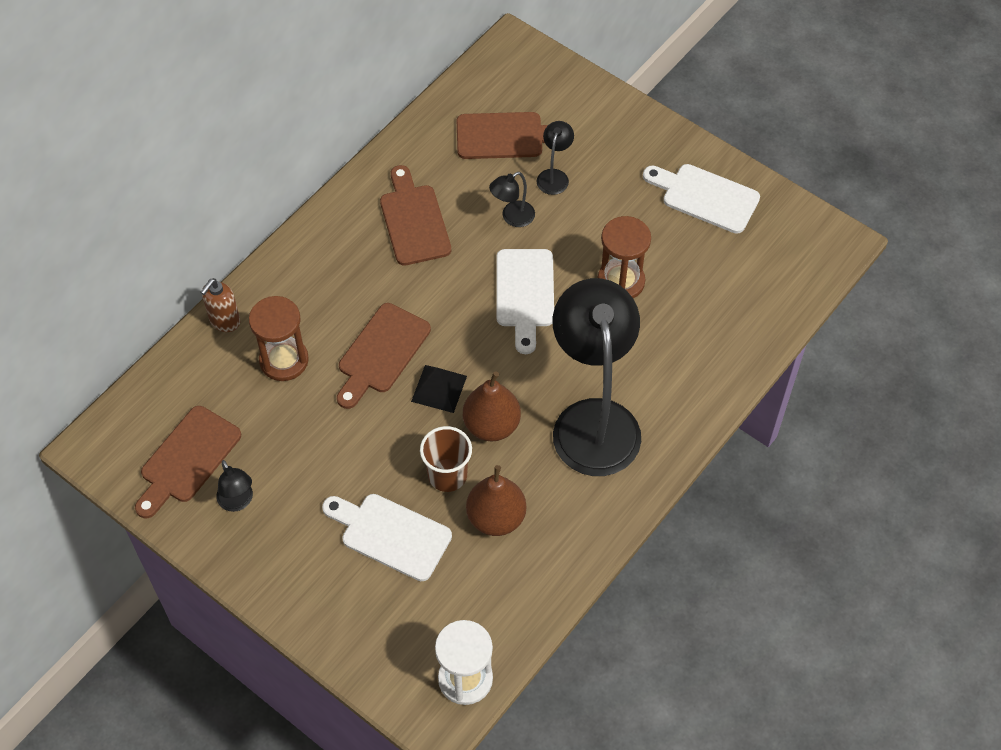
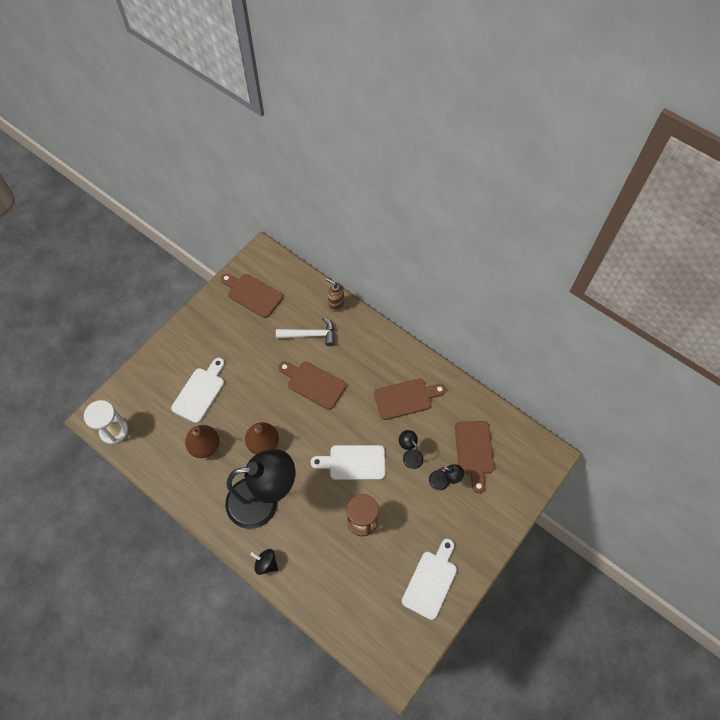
camera: 90 degrees right, 5 degrees up
black lamp [216,460,253,512] -> none
brown hourglass [249,296,309,381] -> white hammer [276,317,335,346]
black pyramid [411,365,467,413] -> none
brown cup [420,426,472,492] -> none
none -> black spinning top [251,549,278,575]

